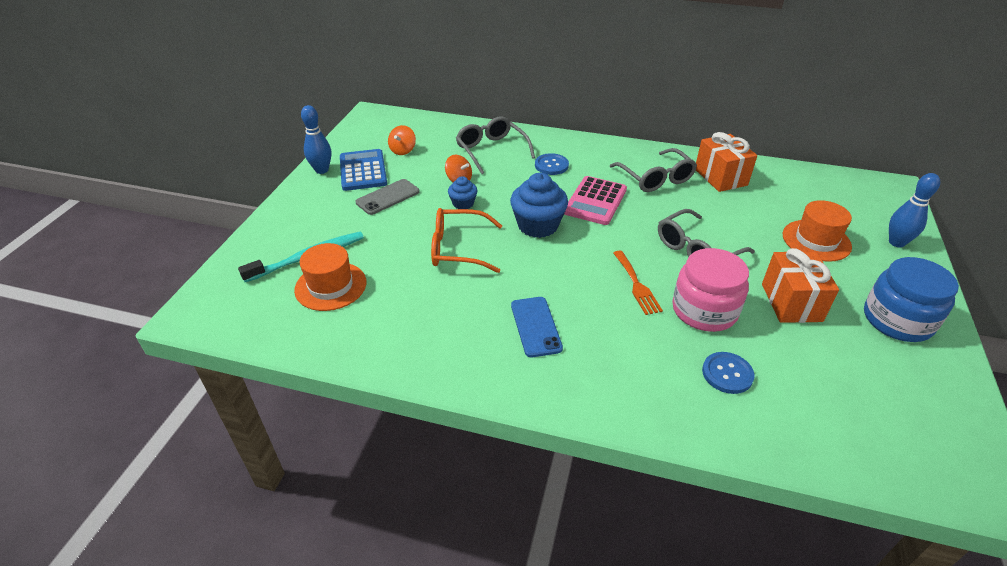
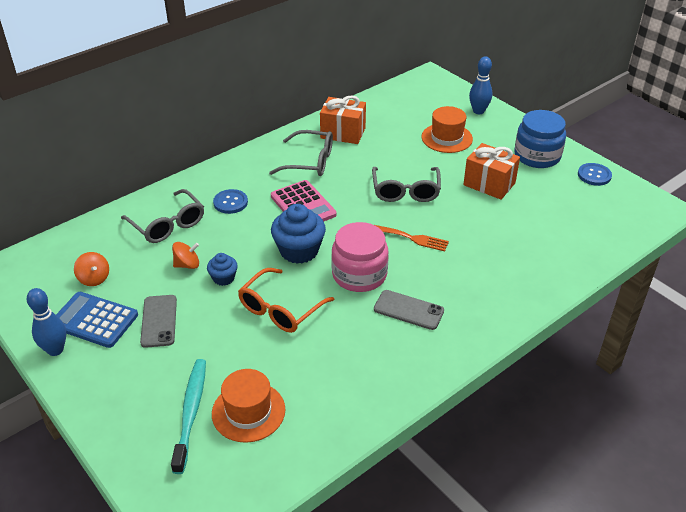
camera: 55 degrees left, 0 degrees up
grey glasses [456,116,535,174] -> grey glasses turned 135 degrees counterclockwise [121,189,204,243]
blue phone [511,297,563,357] -> grey phone [374,290,444,330]
pink jar [672,248,749,332] -> pink jar moved to [331,222,388,292]
blue button [702,352,755,394] -> blue button moved to [578,163,612,186]

